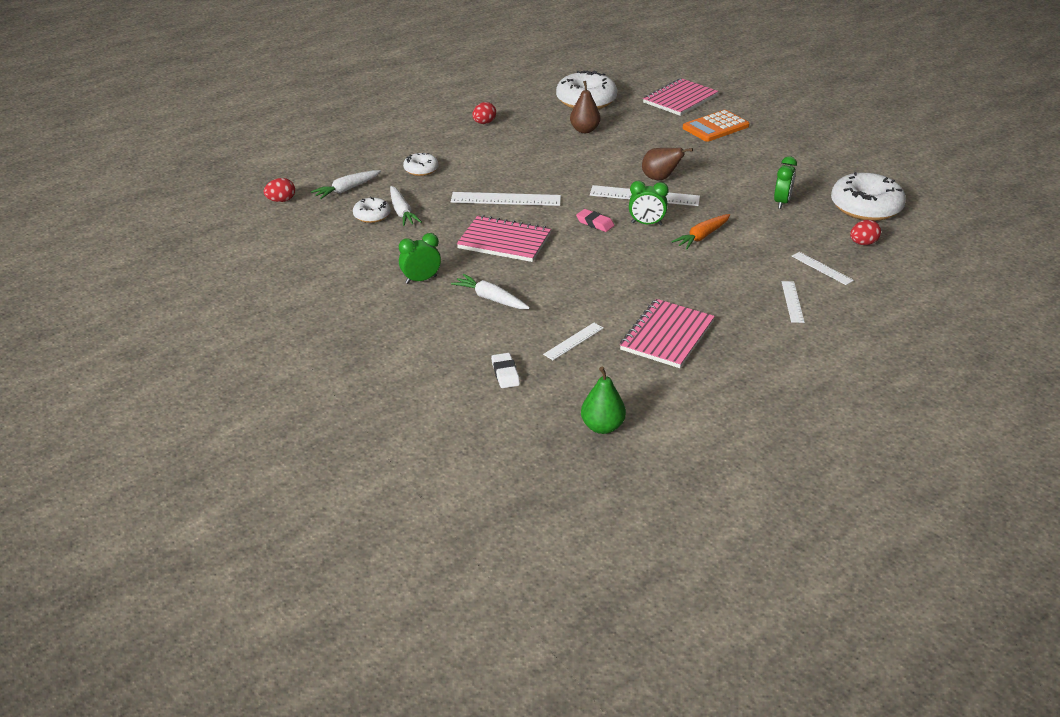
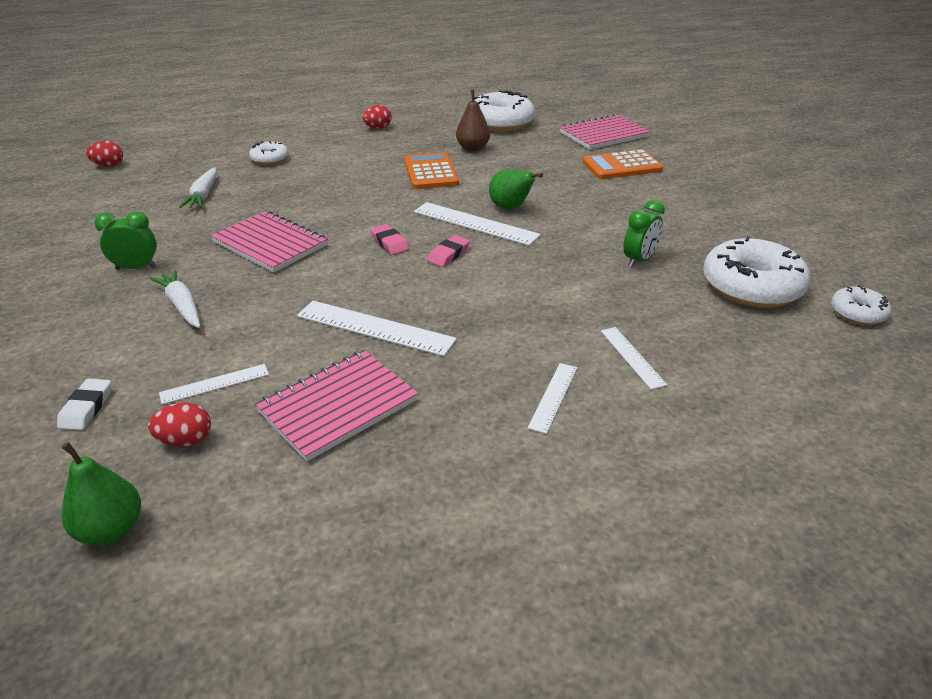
camera: 20 degrees right, 0 degrees up
white carrot [311,170,381,199] -> none
white donut [353,196,390,223] -> white donut moved to [831,285,891,325]
white ruler [451,192,561,206] -> white ruler moved to [297,301,457,356]
green clock [629,181,669,225] -> pink eraser [427,235,470,267]
brown pear [642,148,693,180] -> green pear [489,169,543,210]
orange carrot [671,214,730,249] -> none
red egg [850,220,881,245] -> red egg moved to [148,403,211,447]
none -> orange calculator [404,152,459,189]

